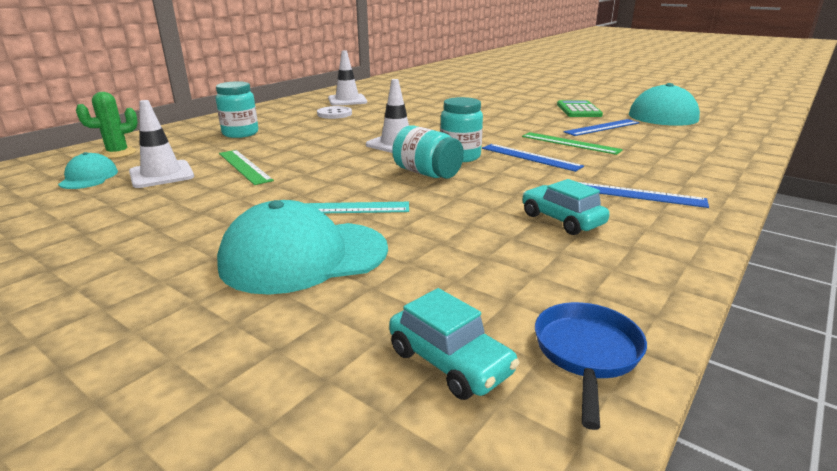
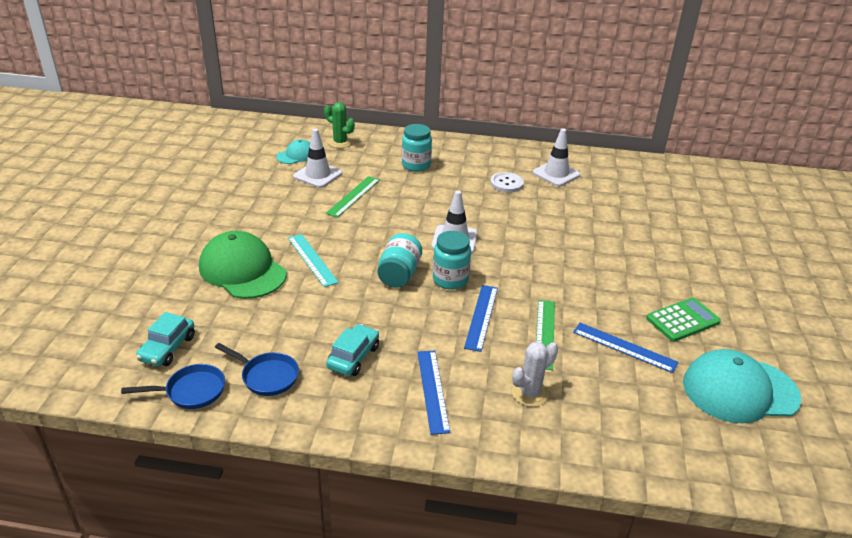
camera: 60 degrees right, 10 degrees up
turquoise cap [217,200,388,295] -> green cap [199,231,286,299]
none -> blue pan [215,343,299,396]
none -> white cactus [512,342,558,407]

